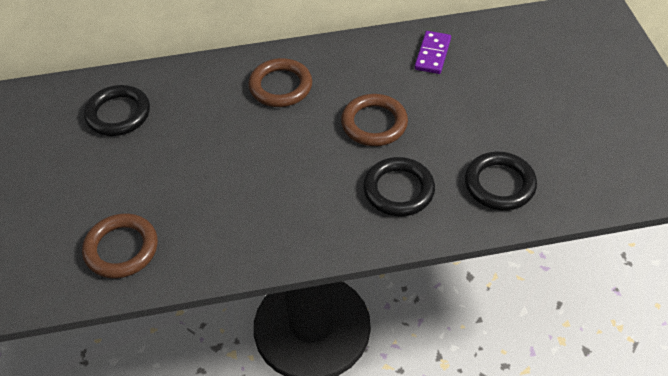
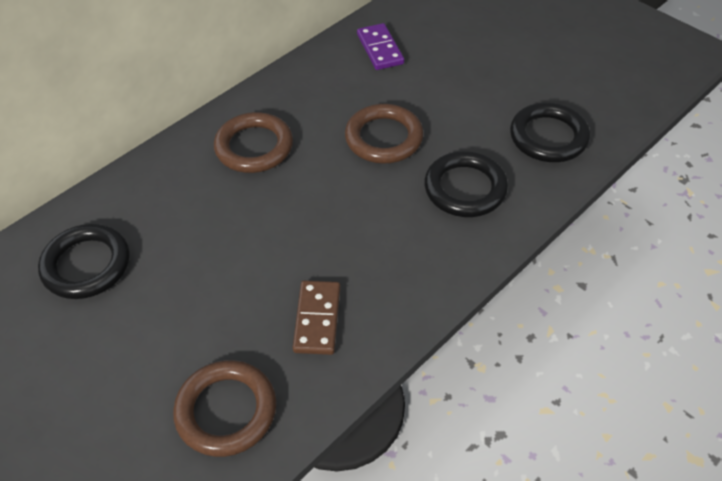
camera: 35 degrees left, 0 degrees up
none -> brown domino [293,281,341,355]

